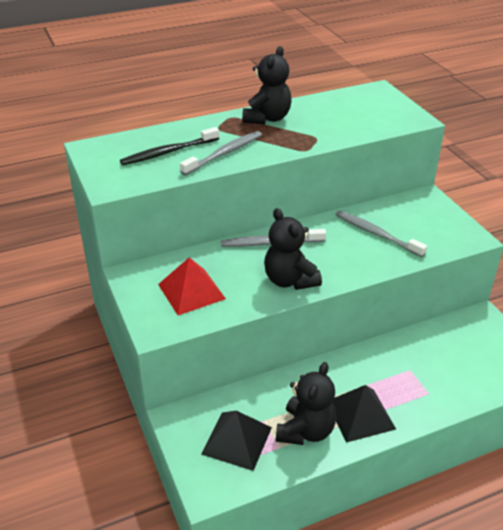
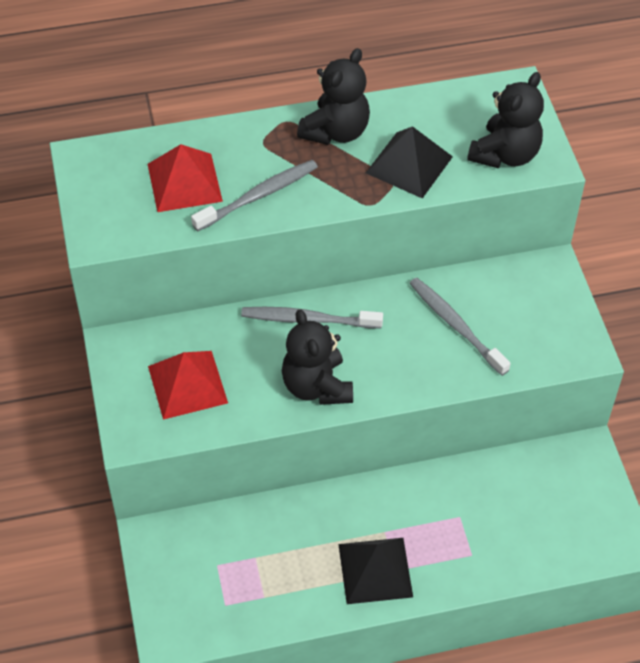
camera: 10 degrees right, 15 degrees up
black toothbrush [120,127,219,165] -> red pyramid [148,144,223,212]
black pyramid [201,411,272,471] -> black pyramid moved to [366,126,453,198]
black teddy bear [276,362,336,445] -> black teddy bear moved to [467,72,544,168]

